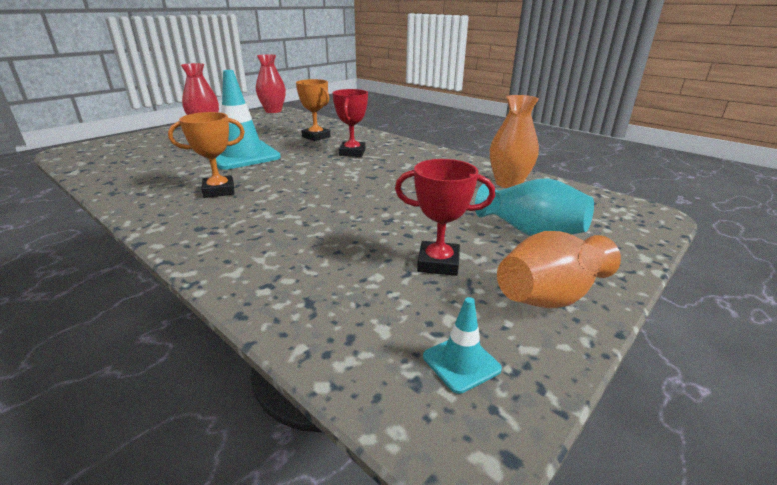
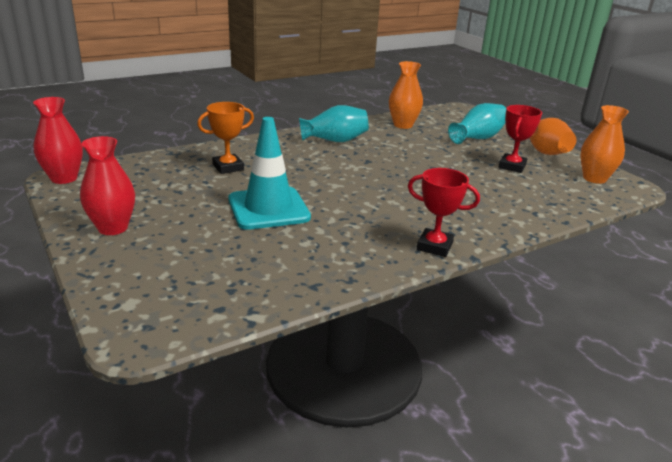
camera: 75 degrees left, 0 degrees up
orange trophy [168,112,245,198] -> none
red trophy [333,89,368,157] -> red trophy moved to [408,168,480,257]
turquoise traffic cone [423,297,502,394] -> orange vase [580,105,629,184]
none -> turquoise vase [299,105,369,142]

